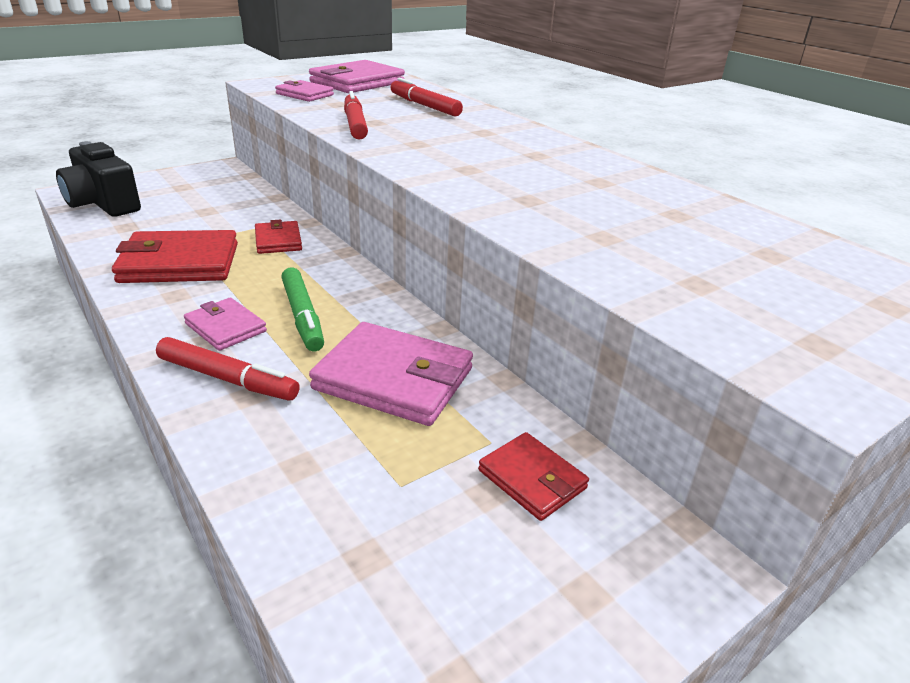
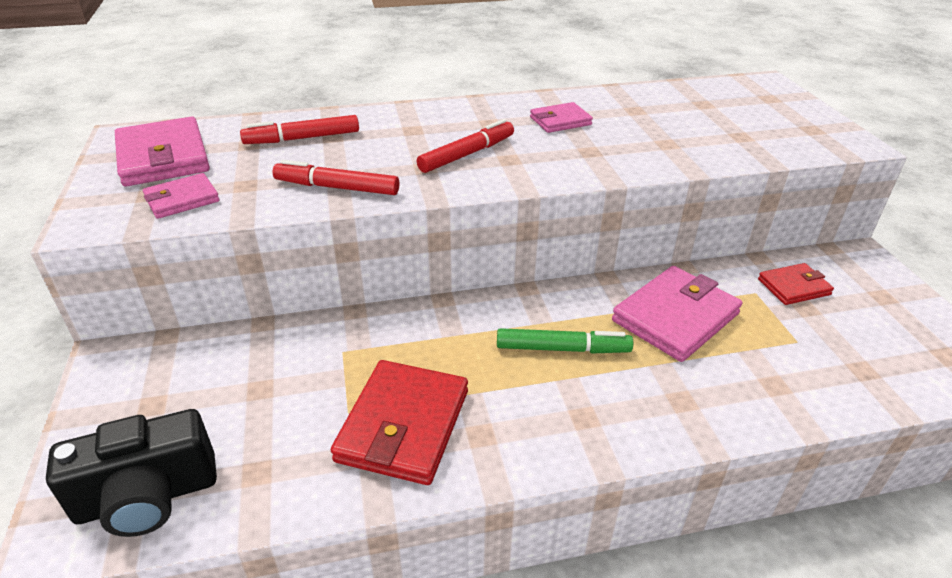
camera: 65 degrees left, 5 degrees up
red marker [156,337,300,401] -> red marker moved to [417,119,514,173]
pink wallet [184,298,267,351] -> pink wallet moved to [530,102,593,133]
red wallet [255,220,302,254] -> none

